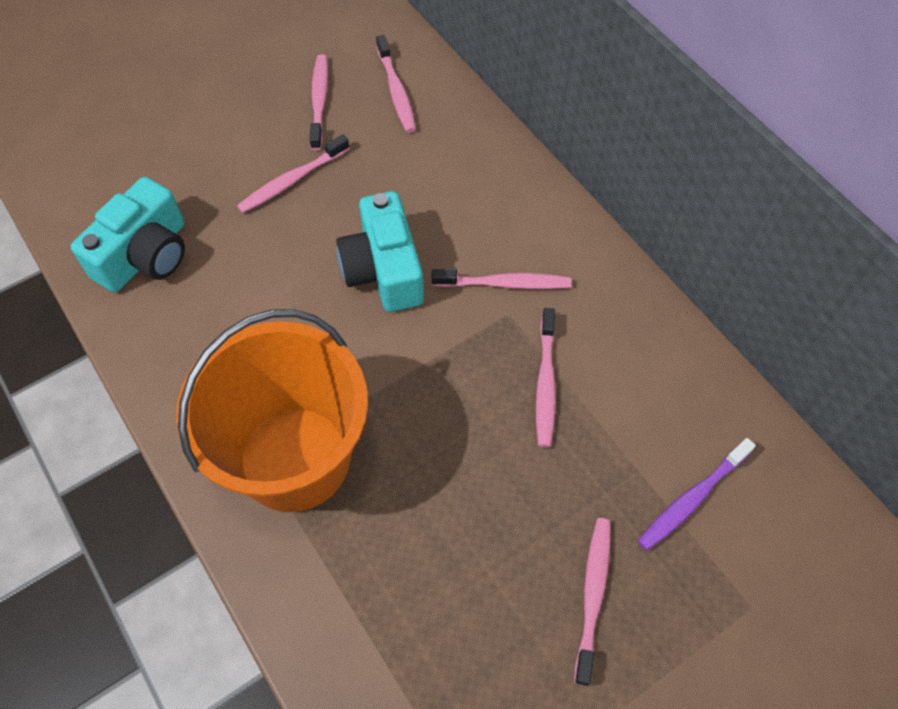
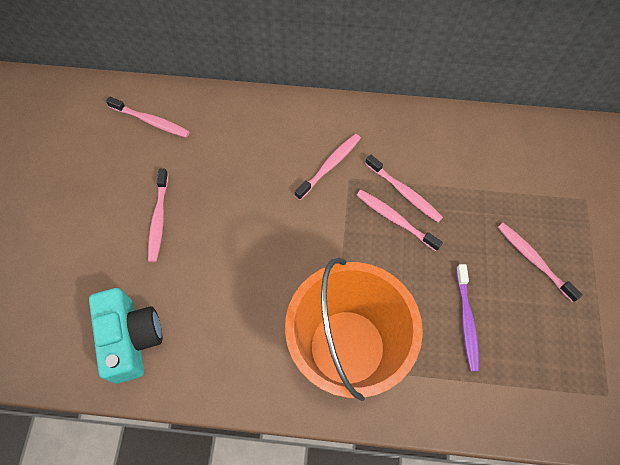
camera: 50 degrees left, 5 degrees up
pink toothbrush [310,54,328,150] -> pink toothbrush moved to [356,190,443,251]
turquoise camera [336,191,424,312] -> none
purple toothbrush [638,438,756,551] -> purple toothbrush moved to [456,264,479,372]

